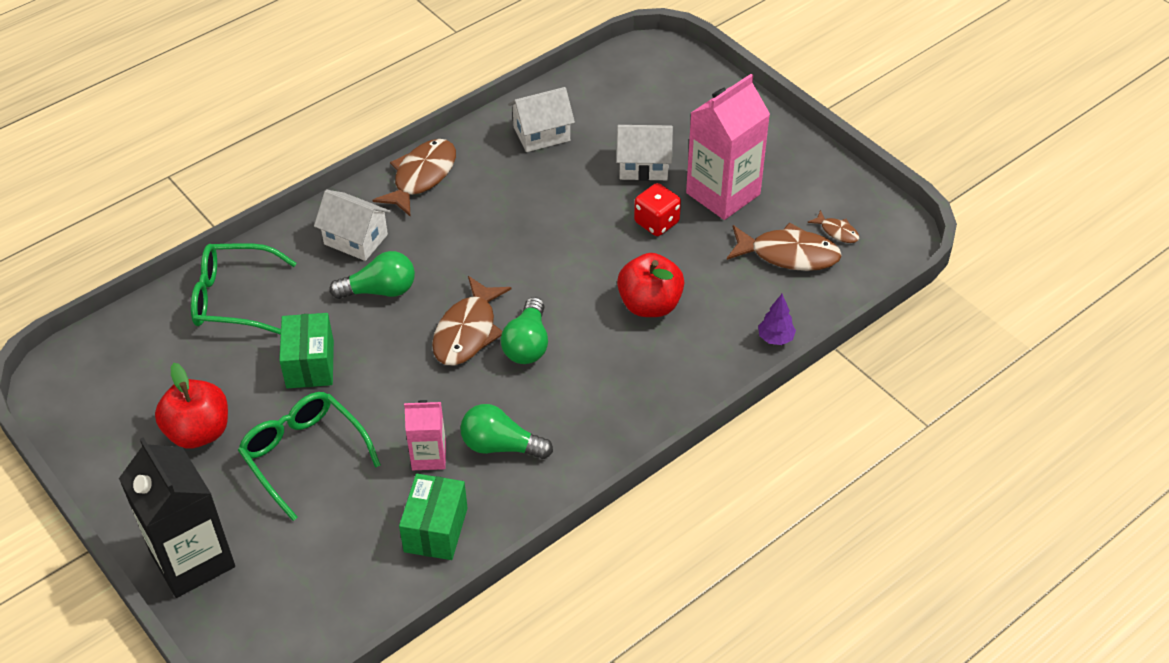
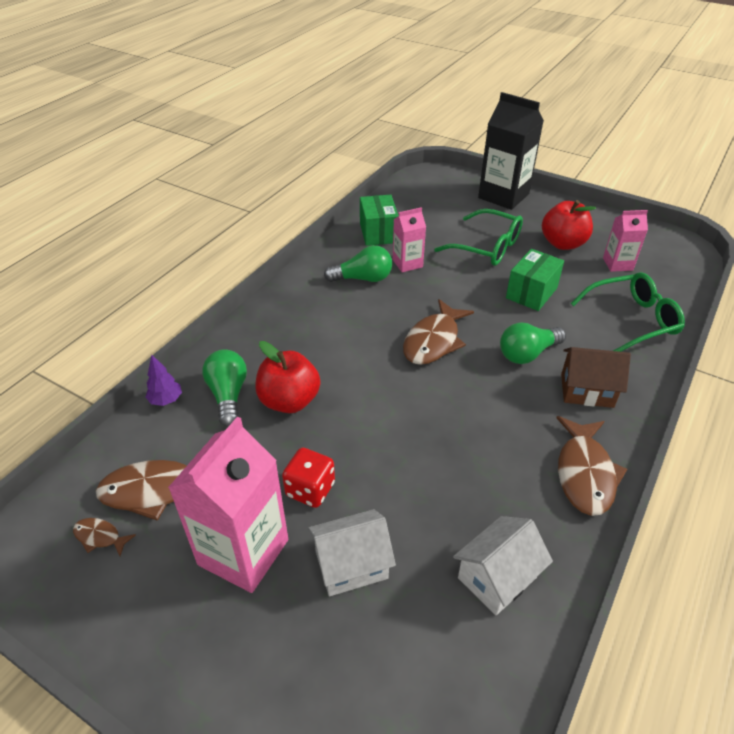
camera: 160 degrees right, 5 degrees down
green box [279,313,334,389] -> green box turned 60 degrees clockwise [506,249,564,311]
white house [314,190,391,261] -> brown house [561,347,631,408]
brown fish [432,276,511,366] -> brown fish turned 150 degrees counterclockwise [403,299,474,365]
green light bulb [501,297,548,364] -> green light bulb moved to [202,349,247,427]
none -> pink carton [603,210,648,272]

